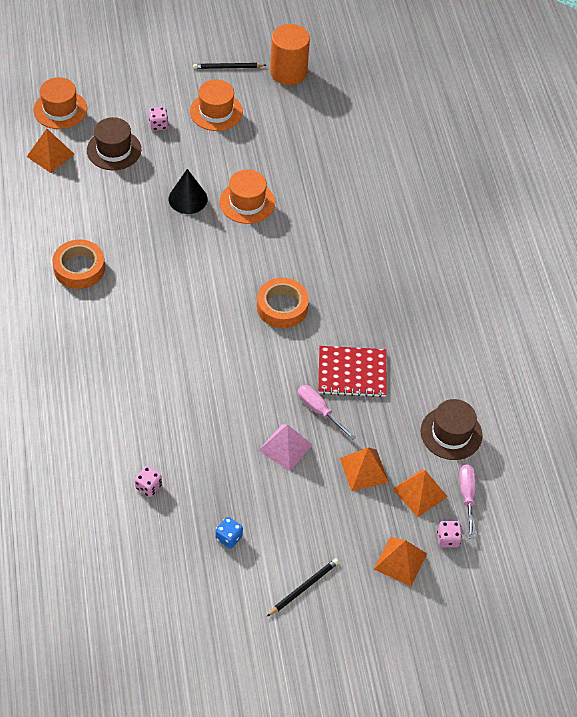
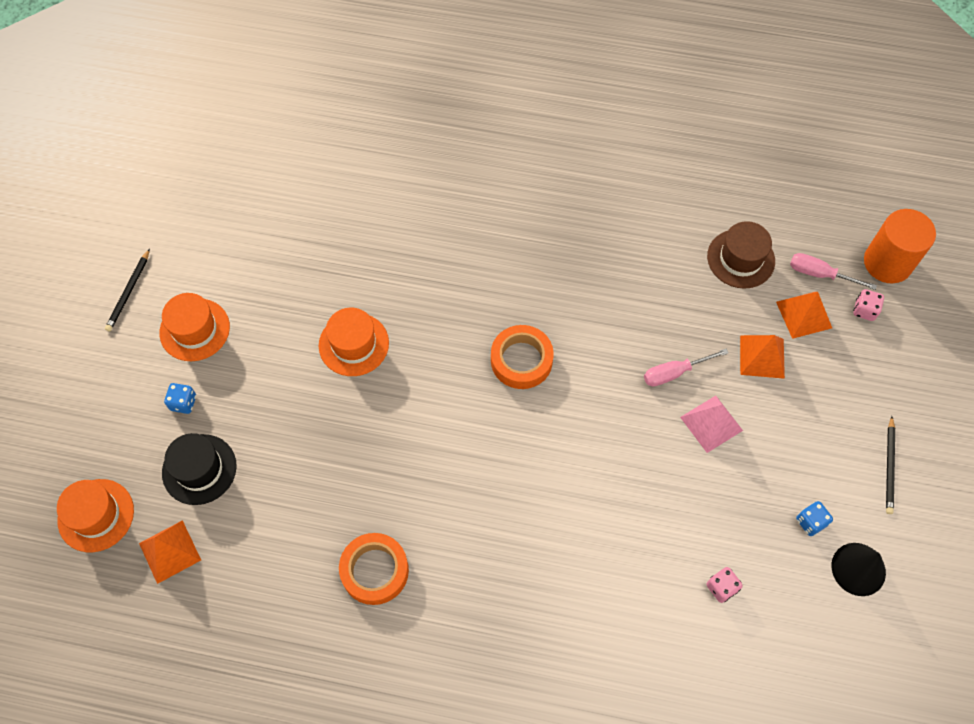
camera: 65 degrees left, 10 degrees up
brown hat [87,117,141,170] -> black hat [162,433,237,505]
pink dice [148,107,168,131] -> blue dice [164,383,196,414]
black cone [169,169,208,214] -> black cone moved to [831,543,886,596]
black pencil [267,558,339,616] -> black pencil turned 150 degrees counterclockwise [886,416,895,514]
orange cylinder [270,24,310,85] -> orange cylinder moved to [864,209,936,283]
red notebook [318,346,387,397] -> none
orange pyramid [374,537,427,586] -> none

